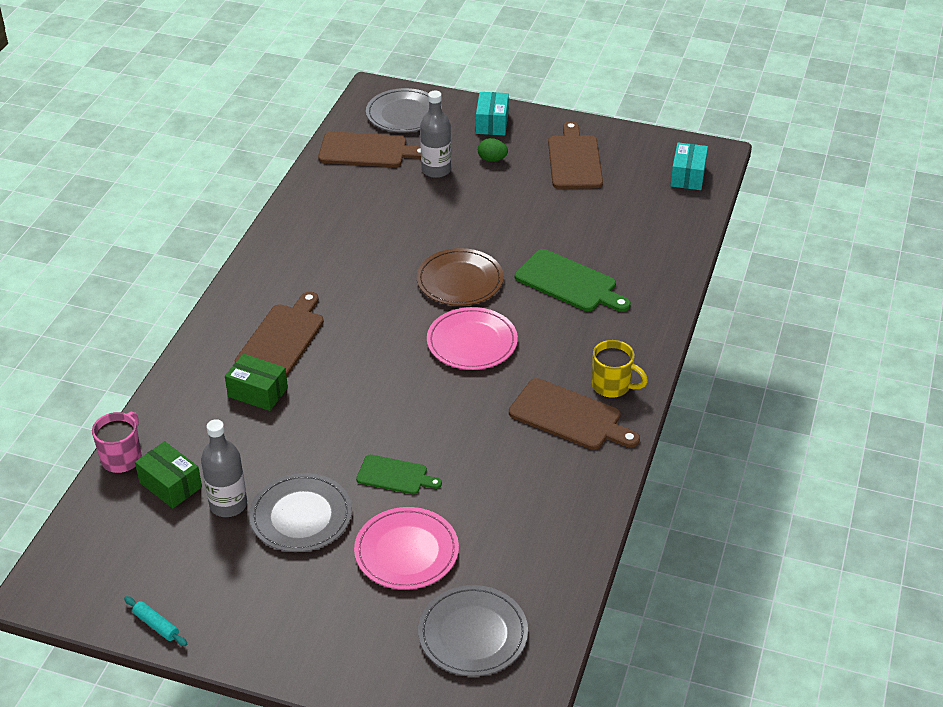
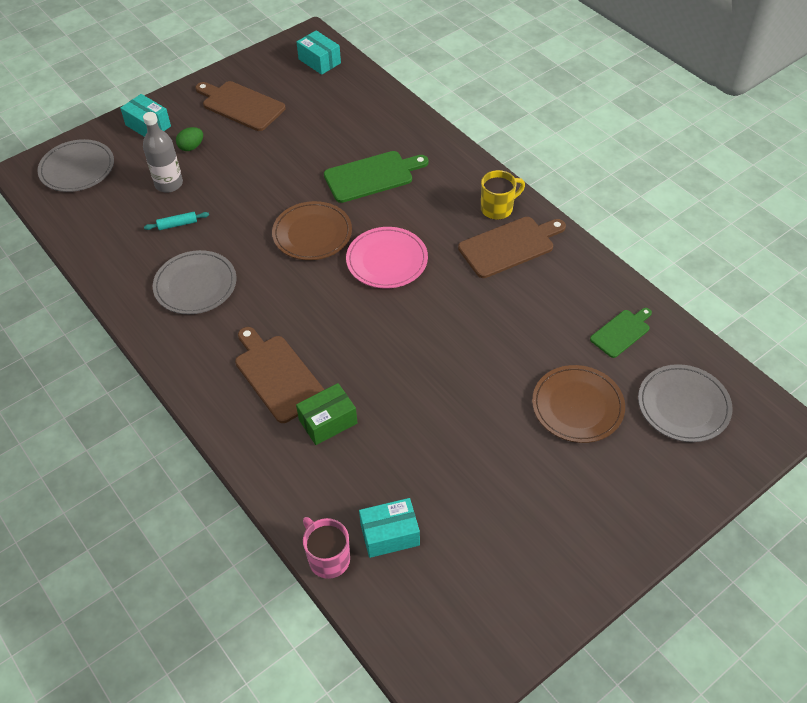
camera: 55 degrees left, 10 degrees up
turquoise rolling pin [124,596,187,646] -> turquoise rolling pin moved to [144,212,209,230]
green box [135,441,202,508] -> turquoise box [359,498,420,558]
grey bottle [201,419,247,517] -> none
grey plate [249,473,352,552] -> grey plate moved to [153,250,236,314]
brown cutting board [318,131,421,167] -> none
pink plate [354,507,459,590] -> brown plate [532,365,625,443]
green cutting board [356,455,442,494] -> green cutting board moved to [590,308,652,358]

